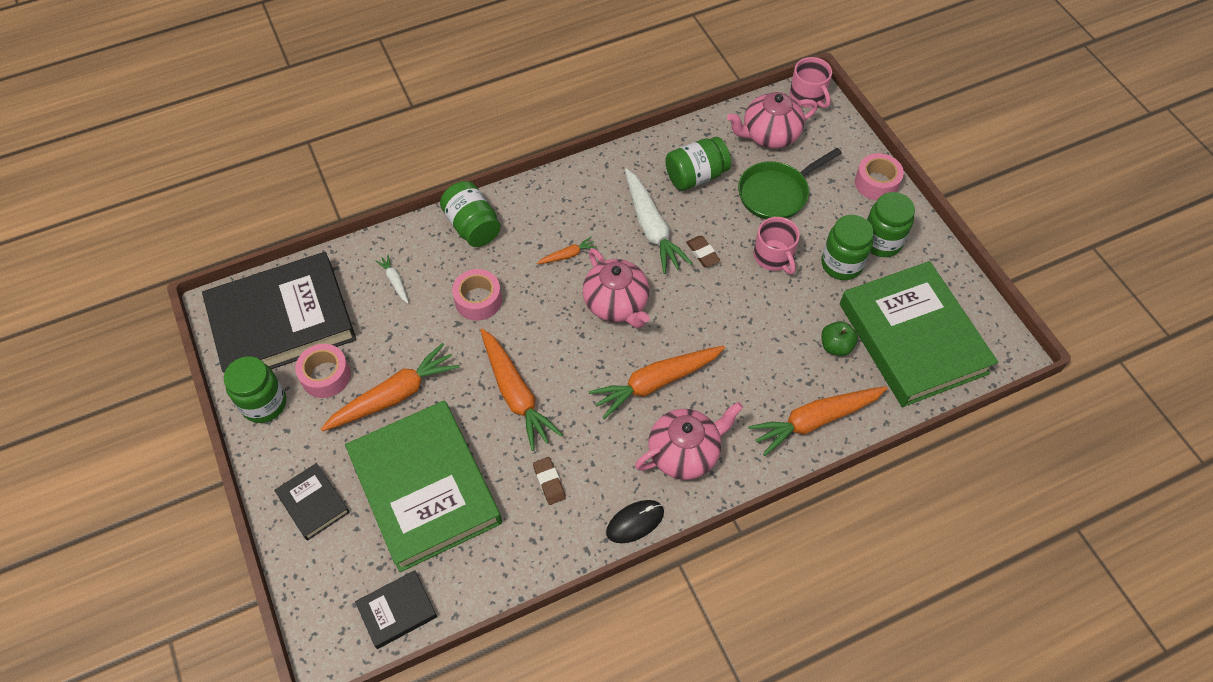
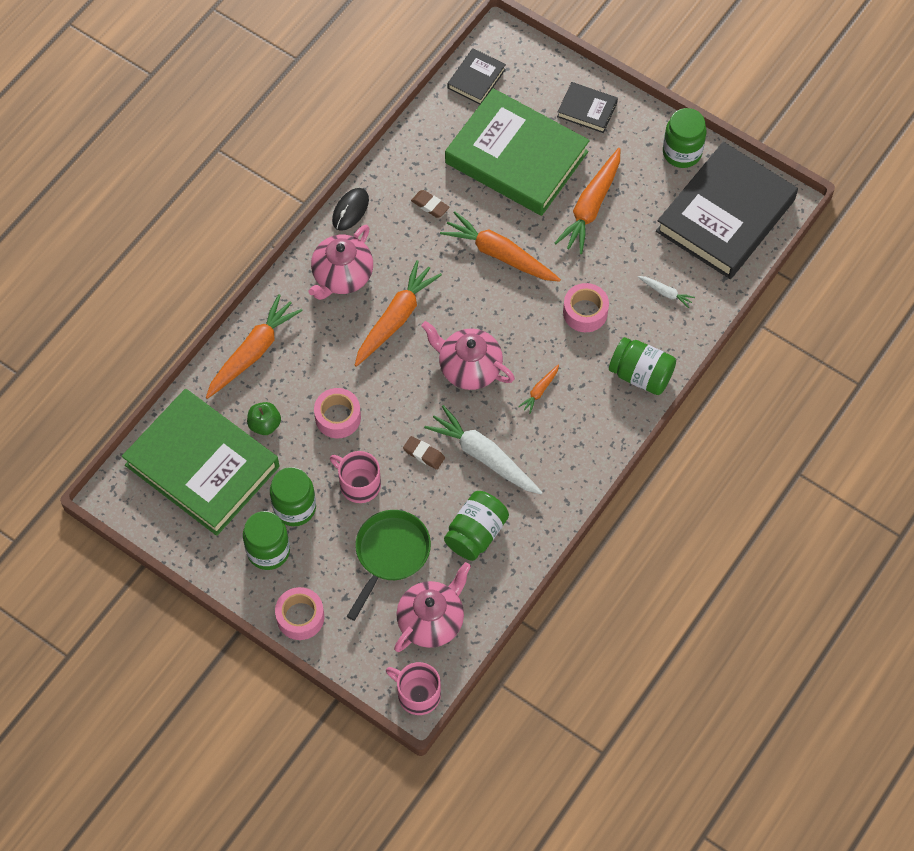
camera: 150 degrees right, 5 degrees up
pink tape [295,344,351,398] -> pink tape moved to [314,388,361,438]

